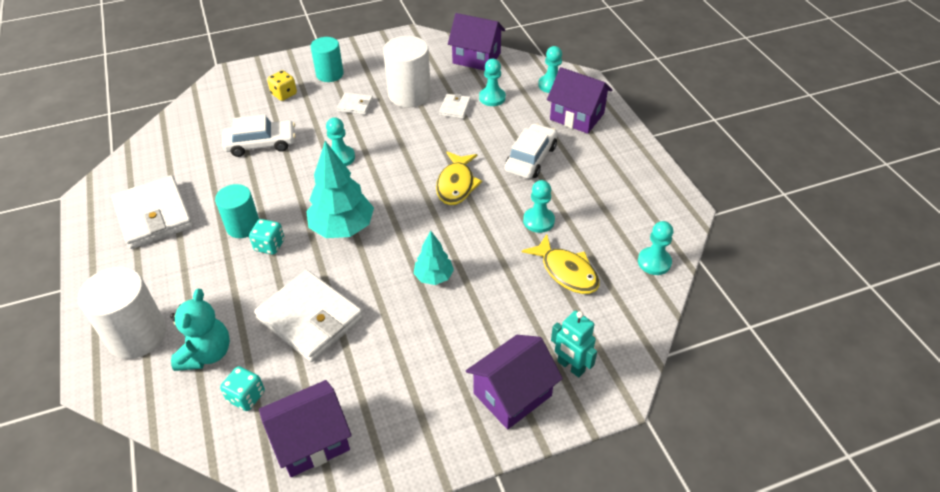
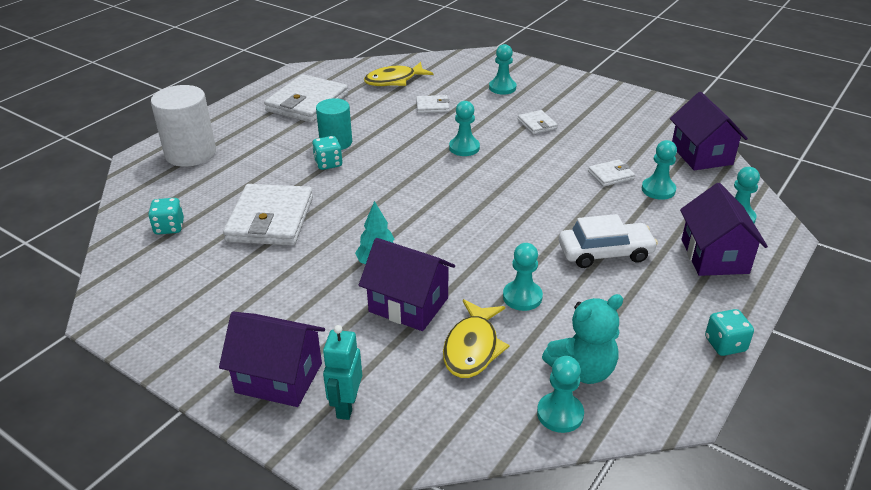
camera: 55 degrees right, 10 degrees down
turquoise teddy bear [170,289,230,371] -> turquoise teddy bear moved to [542,294,623,384]
white car [222,114,296,157] -> white wallet [416,95,449,113]
purple house [259,380,352,477] -> purple house moved to [359,238,455,331]
yellow dice [267,70,297,101] -> turquoise pawn [489,44,516,95]
turquoise tree [306,141,374,238] -> none
turquoise cylinder [310,37,344,82] -> none
white cylinder [383,36,431,108] -> none
yellow fish [436,151,482,205] -> yellow fish moved to [364,62,433,86]
none -> turquoise dice [705,309,754,356]

